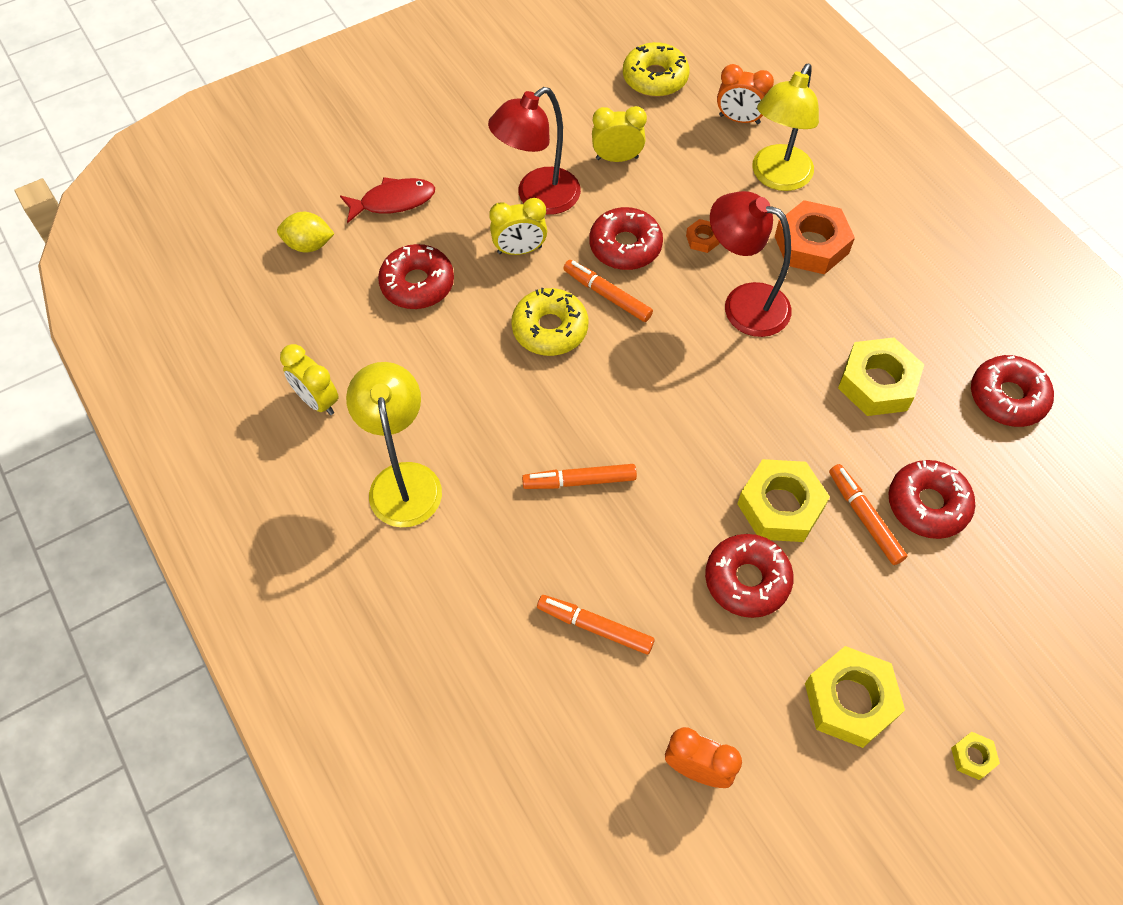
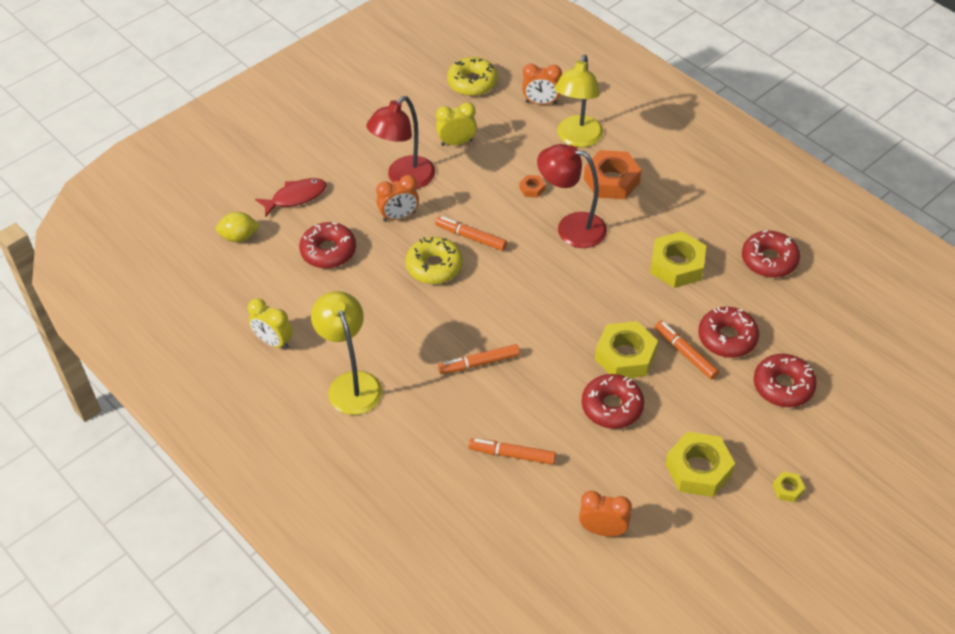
camera: 10 degrees left, 10 degrees down
yellow clock [489,198,547,255] -> orange clock [376,175,419,222]
red donut [589,207,663,270] -> red donut moved to [754,354,817,407]

